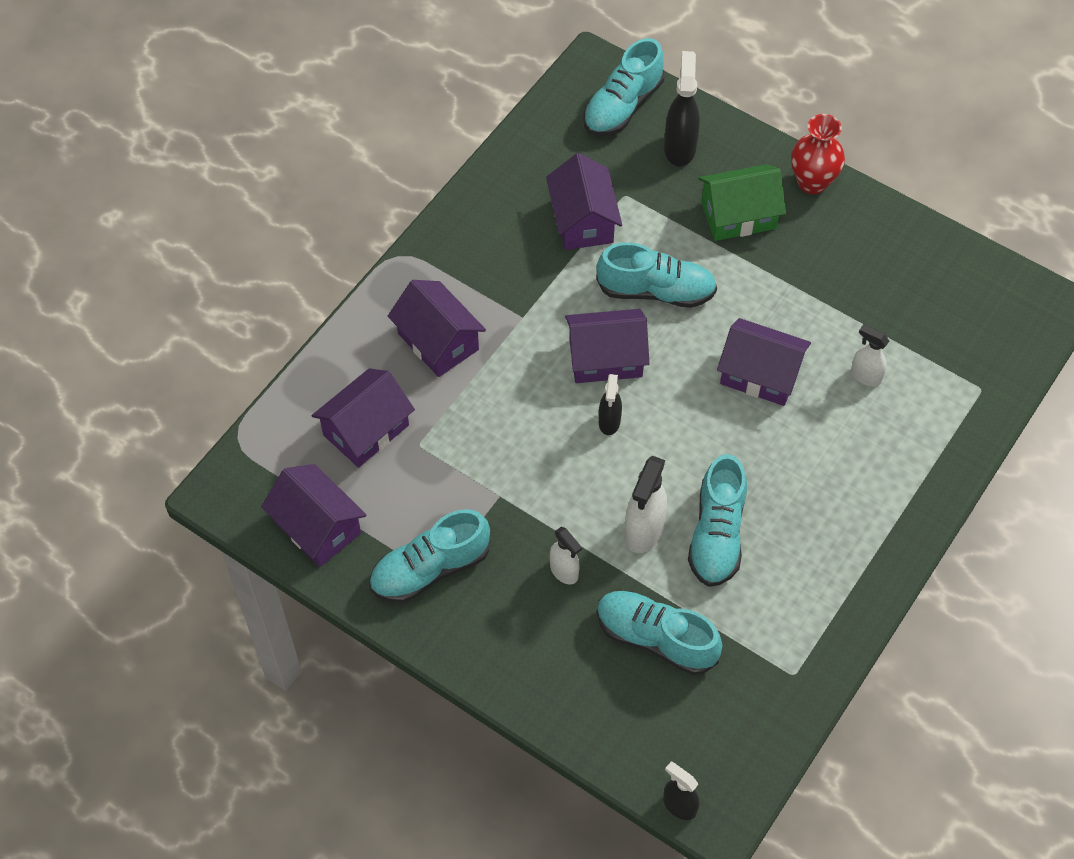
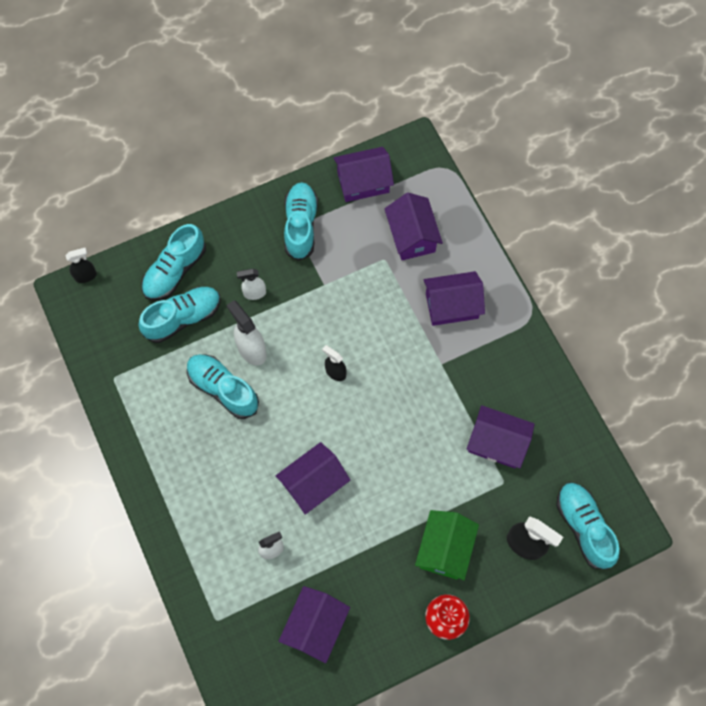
camera: 120 degrees right, 10 degrees up
purple house [565,309,649,383] -> purple house moved to [279,586,350,663]
turquoise shoe [596,242,717,308] -> turquoise shoe moved to [142,224,206,301]

